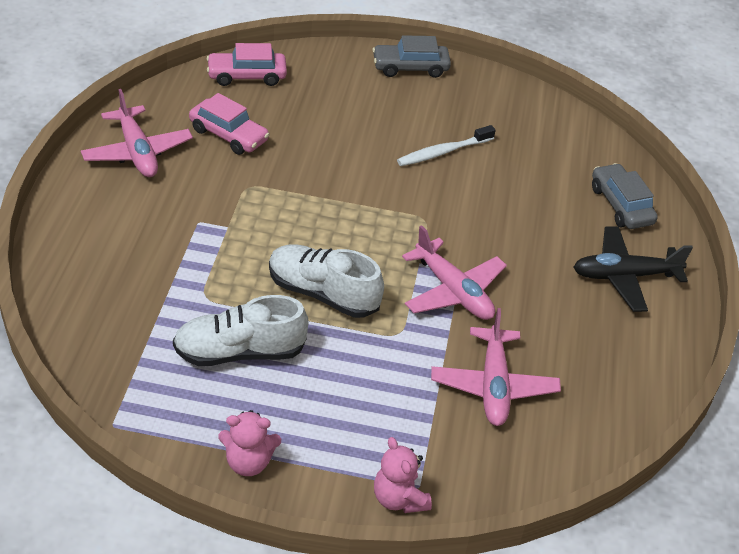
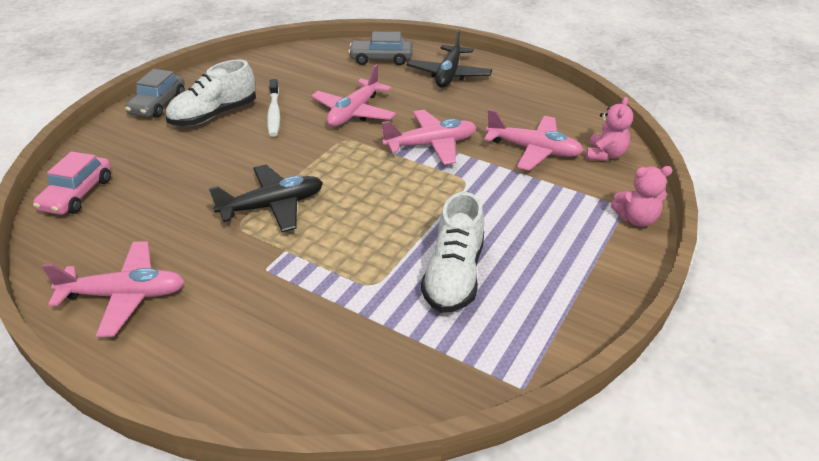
camera: 65 degrees left, 5 degrees down
pink car [189,93,270,155] -> none
pink teddy bear [218,410,281,476] -> pink teddy bear moved to [586,97,633,161]
white shoe [269,244,384,318] -> white shoe moved to [166,59,256,126]
none -> black plane [209,165,323,232]
none -> pink plane [311,64,396,127]

